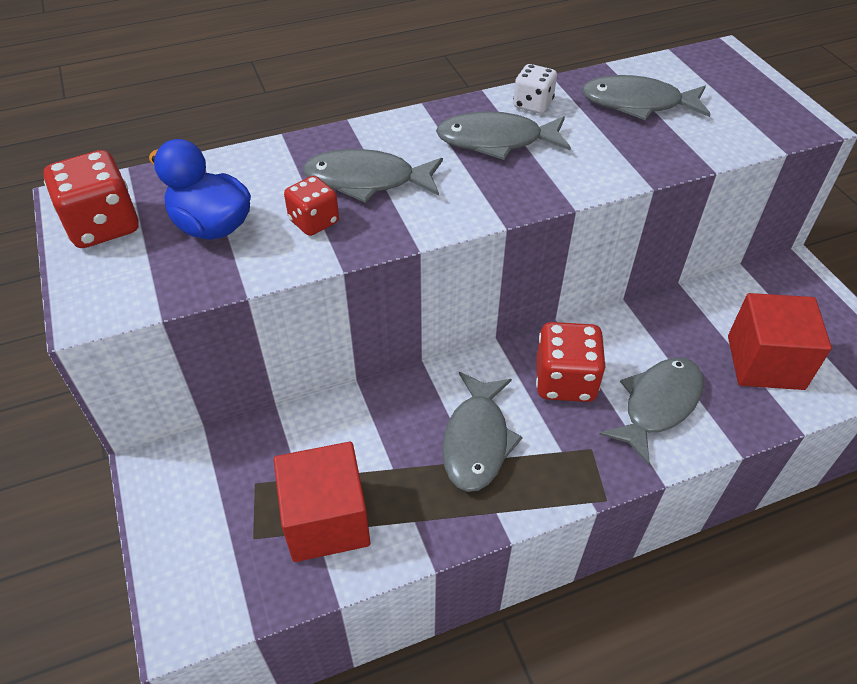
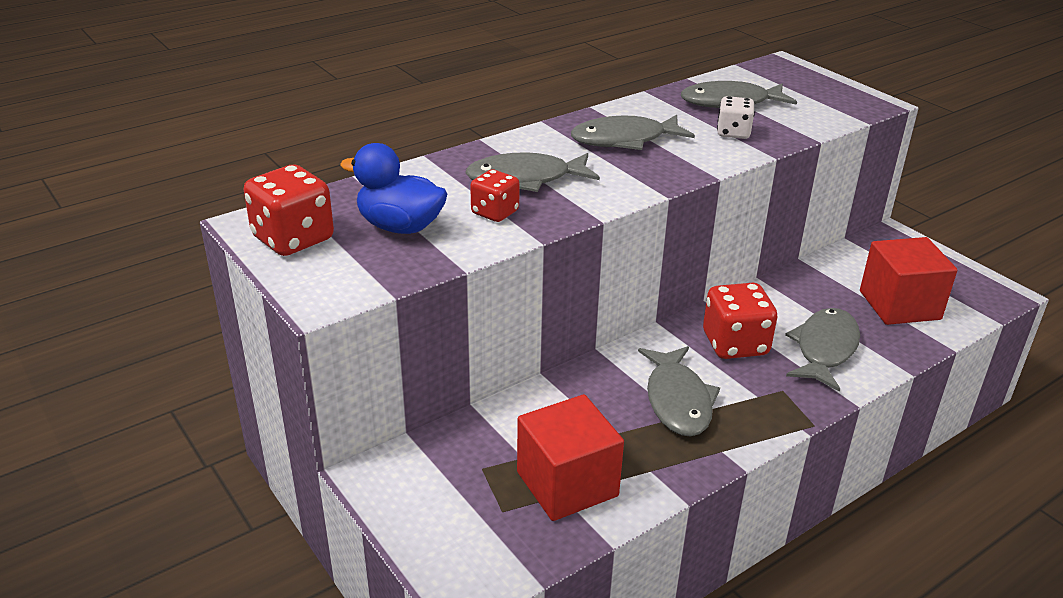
camera: 15 degrees left, 15 degrees down
white dice [513,64,557,114] -> white dice moved to [717,96,755,139]

